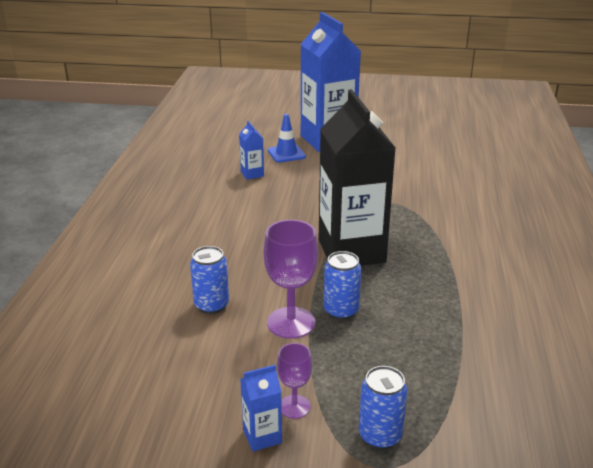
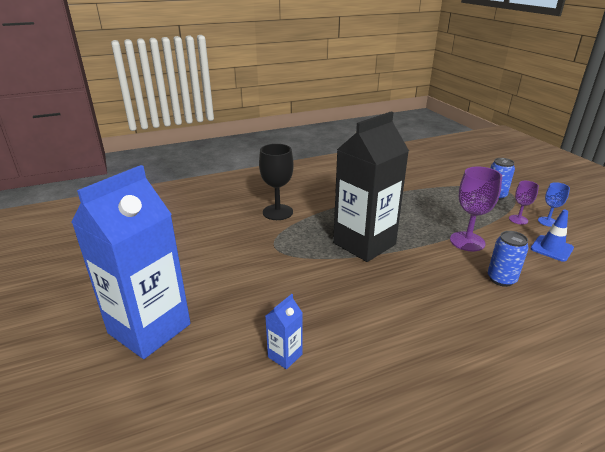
camera: 120 degrees left, 0 degrees up
blue carton [240,365,282,452] -> blue goblet [538,182,570,227]
blue traffic cone [268,114,306,163] -> blue traffic cone moved to [531,210,574,262]
blue can [324,251,361,320] -> none
none -> black goblet [259,144,294,220]

